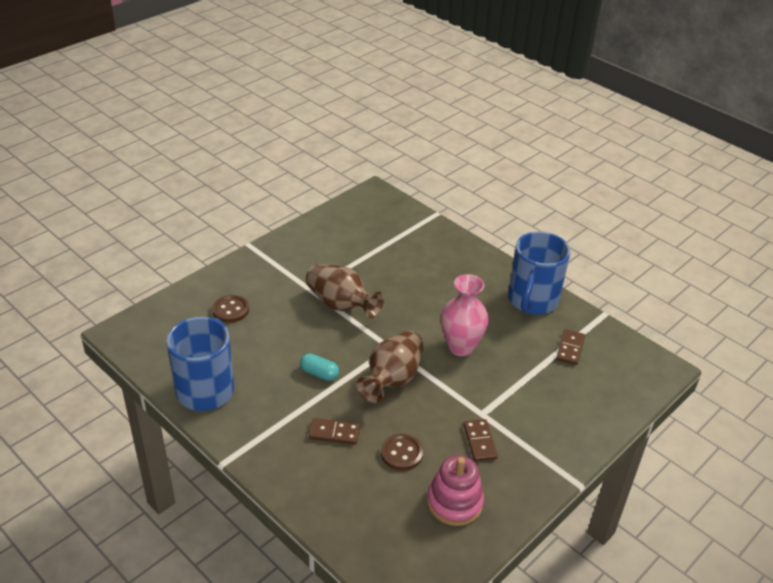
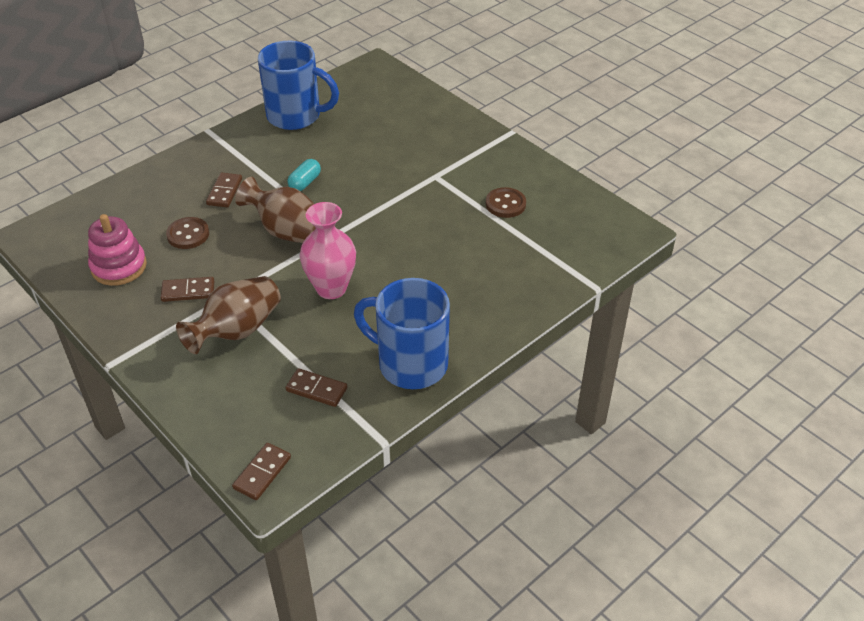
camera: 95 degrees right, 5 degrees up
brown button [212,295,249,323] -> brown button moved to [486,187,526,218]
brown vase [306,264,384,318] -> brown vase moved to [176,276,281,354]
none -> brown domino [232,443,291,500]

